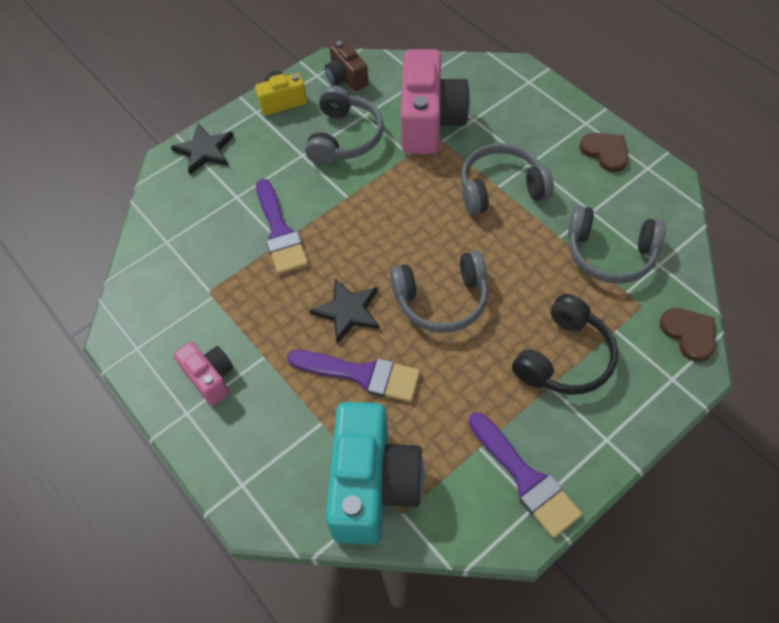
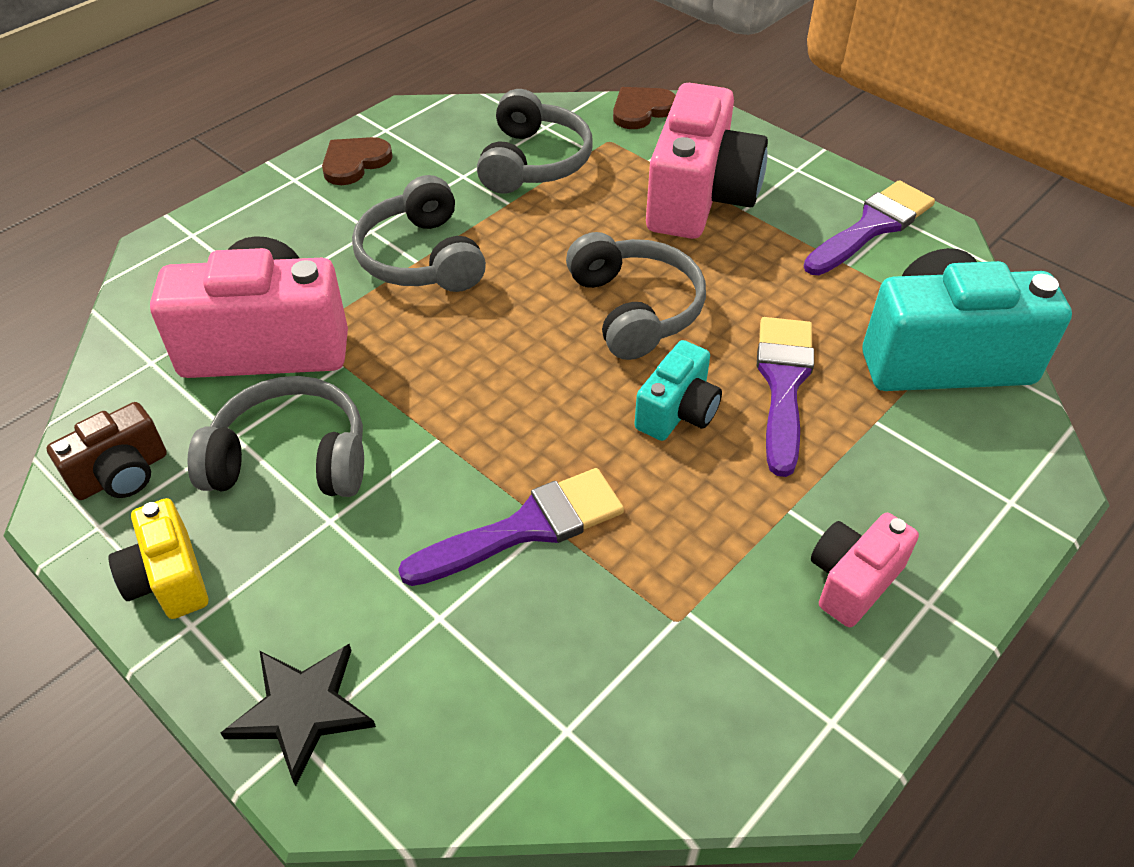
camera: 100 degrees left, 10 degrees down
black star [309,279,380,344] -> turquoise camera [634,340,722,441]
black headphones [512,294,618,395] -> pink camera [646,83,768,239]

